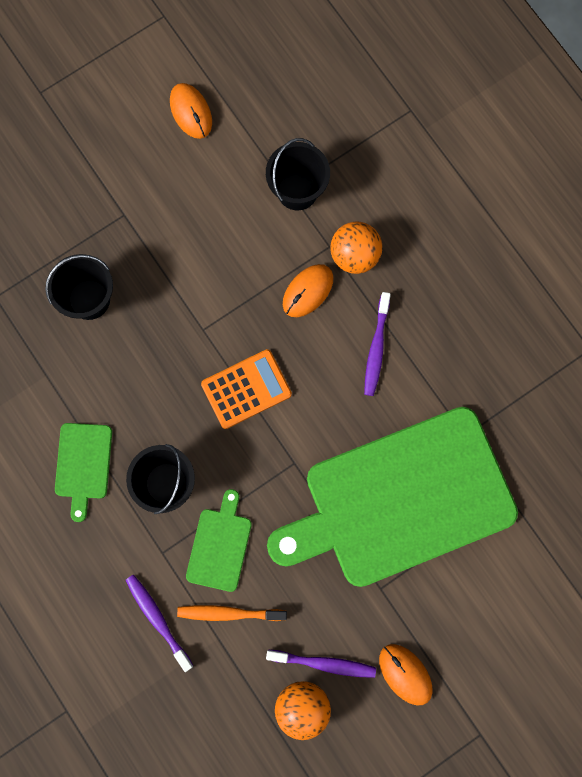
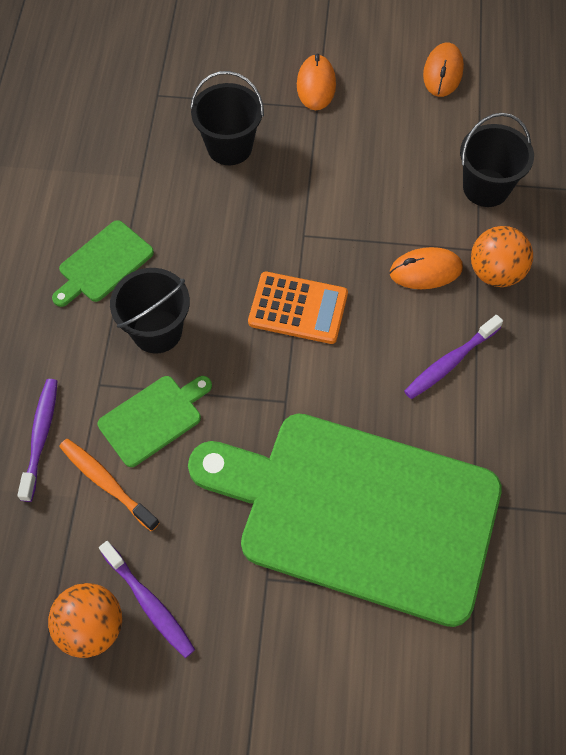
camera: 40 degrees right, 15 degrees down
orange mouse [379,644,433,705] -> orange mouse moved to [297,53,336,110]

